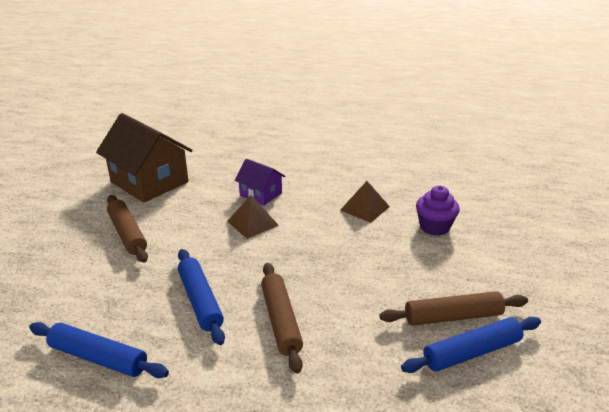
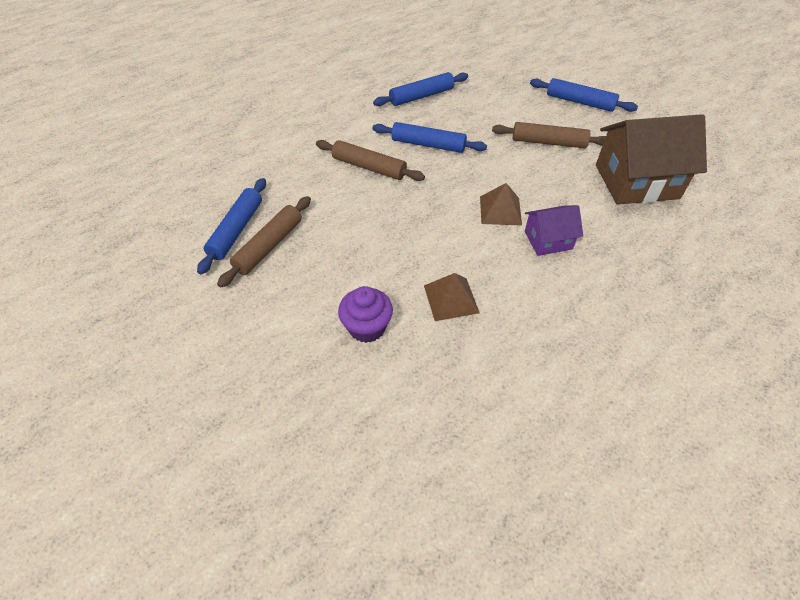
camera: 130 degrees right, 20 degrees up
none -> blue rolling pin [530,78,638,112]

